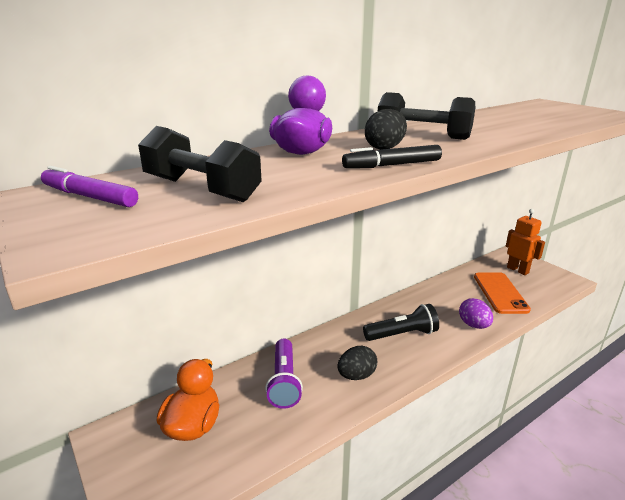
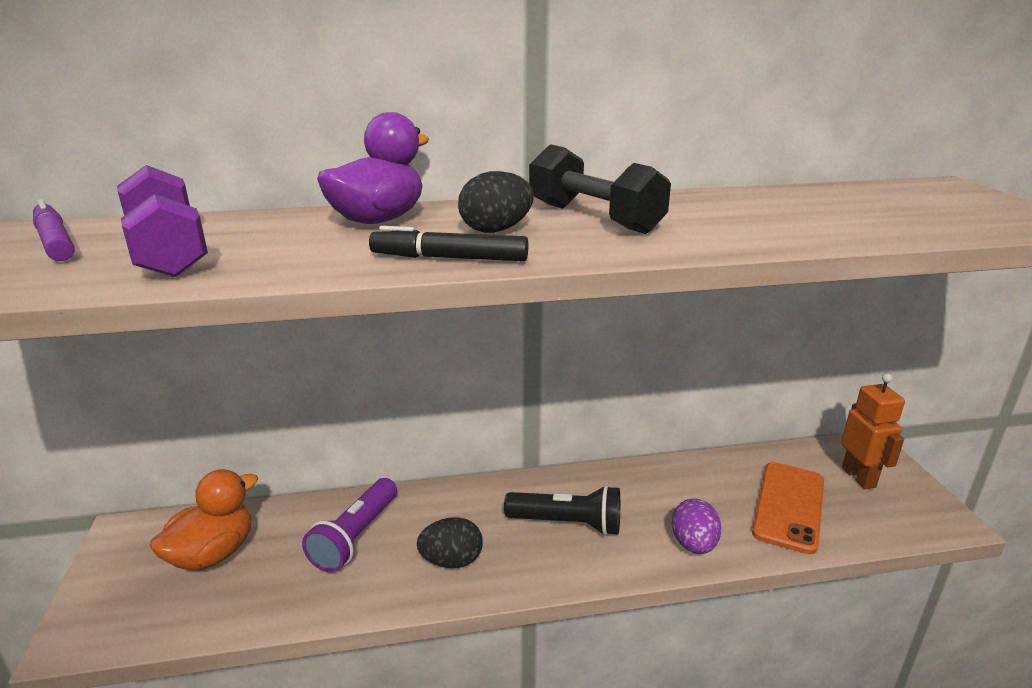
camera: 25 degrees right, 0 degrees up
black dumbbell [138,126,262,202] -> purple dumbbell [117,165,208,277]

